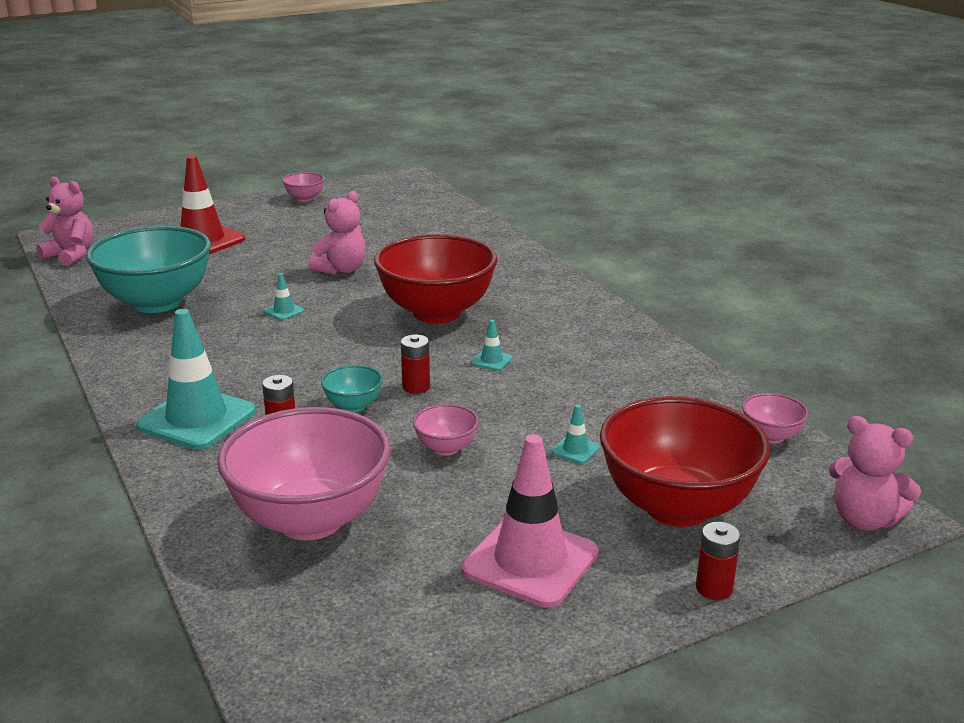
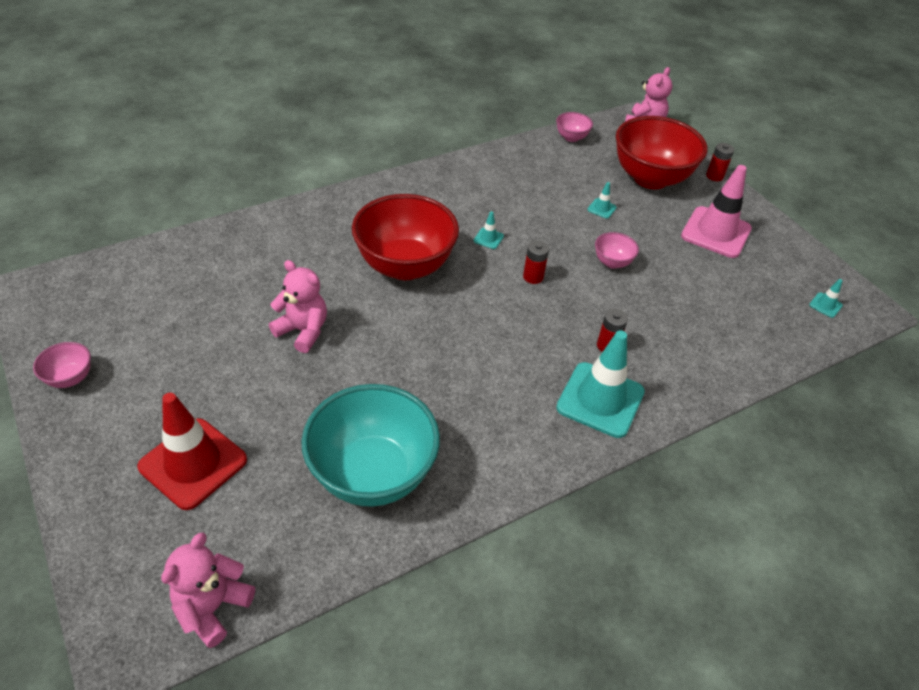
camera: 95 degrees left, 20 degrees up
pink bowl [217,407,391,540] -> none
turquoise traffic cone [264,273,304,320] -> turquoise traffic cone moved to [809,279,843,318]
turquoise bowl [321,365,383,412] -> none

